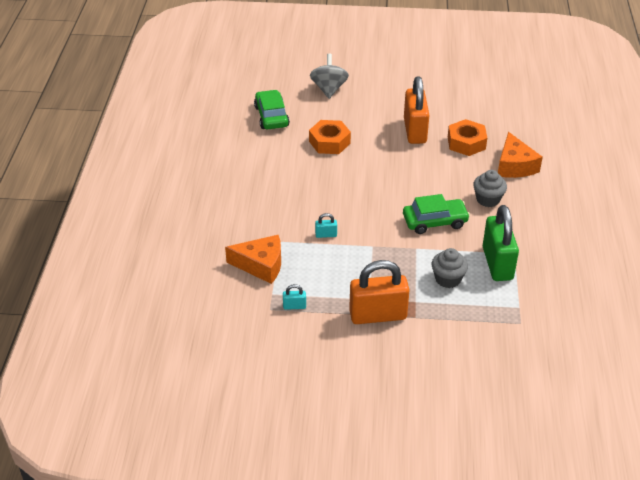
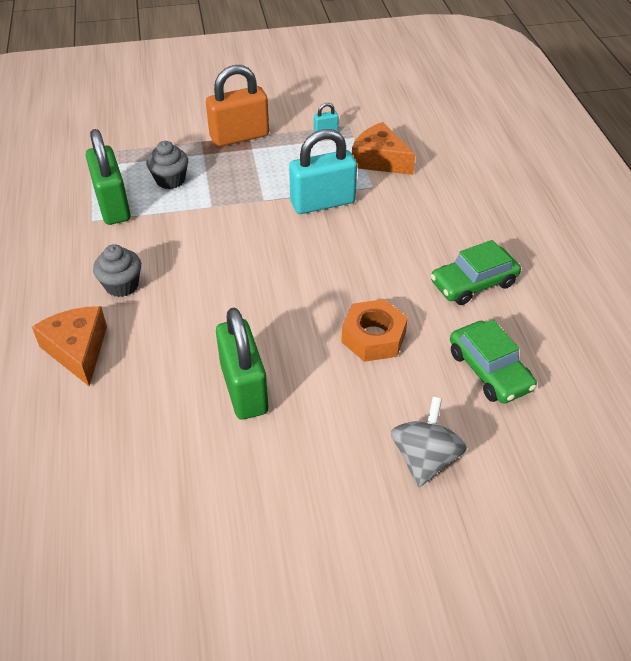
camera: 165 degrees right, 5 degrees up
orange cheese [225,235,281,284] -> orange cheese turned 45 degrees clockwise [352,122,415,175]
grey spinning top [310,54,349,99] -> grey spinning top turned 150 degrees counterclockwise [391,397,467,487]
turquoise padlock [315,213,337,238] -> turquoise padlock [289,129,357,214], size x2.42
green car [403,194,470,234] -> green car moved to [431,240,521,305]
orange padlock [404,76,429,144] -> green padlock [216,308,268,420]
orange nut [448,119,487,156] -> none

